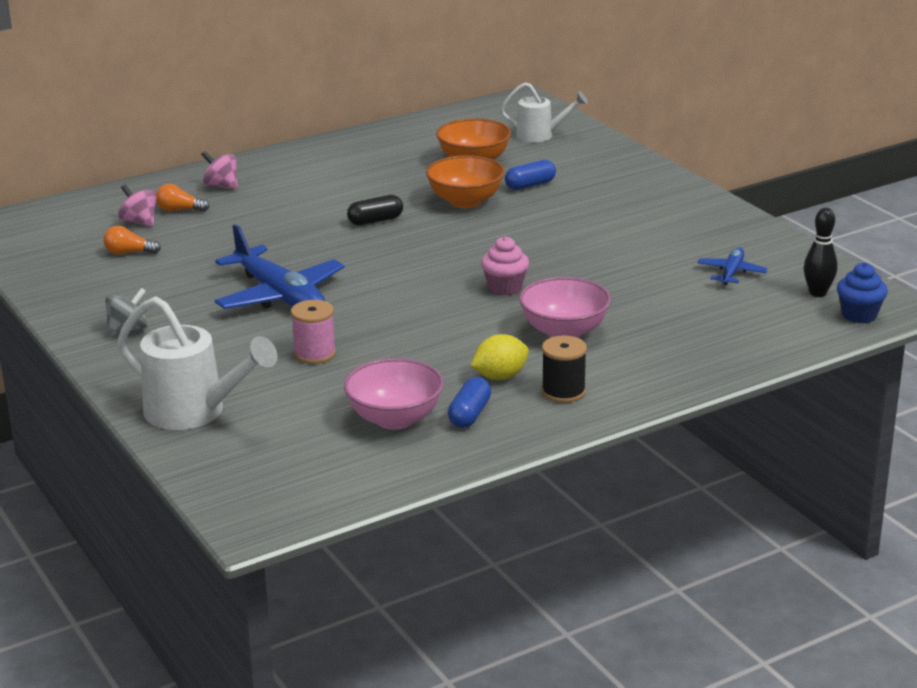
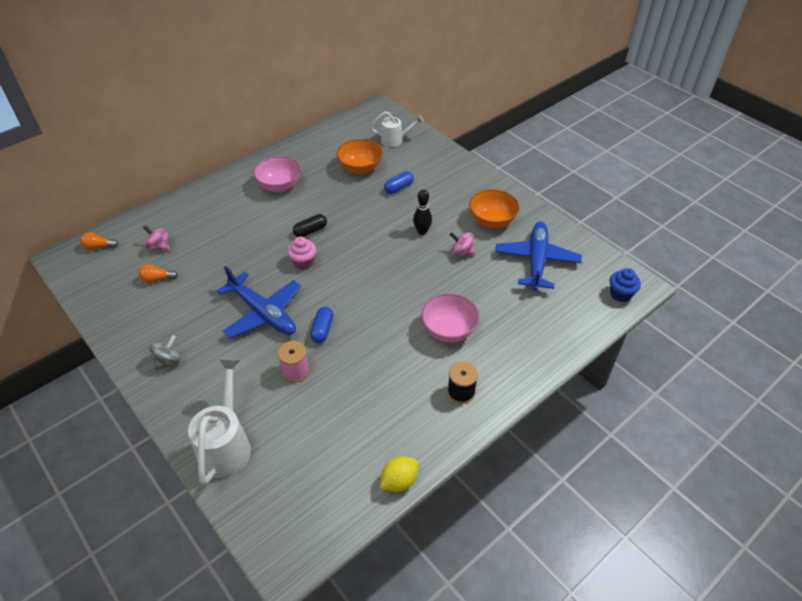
camera: 10 degrees left, 20 degrees up
white watering can [117,296,278,430] -> white watering can turned 105 degrees counterclockwise [188,358,251,485]
orange light bulb [156,184,209,212] -> orange light bulb moved to [80,232,118,250]
pink spinning top [201,151,238,189] -> pink spinning top moved to [449,232,475,256]
pink bowl [344,358,444,430] -> pink bowl moved to [253,156,301,192]
orange bowl [426,155,505,208] -> orange bowl moved to [469,189,519,228]
blue capsule [448,377,491,428] -> blue capsule moved to [310,307,333,343]
yellow lemon [471,334,529,380] -> yellow lemon moved to [380,456,418,492]
pink cupcake [481,236,529,295] -> pink cupcake moved to [287,237,316,270]
blue plane [697,247,768,285] -> blue plane [495,221,582,291], size x2.01
black bowling pin [804,208,837,297] -> black bowling pin moved to [413,189,432,235]

